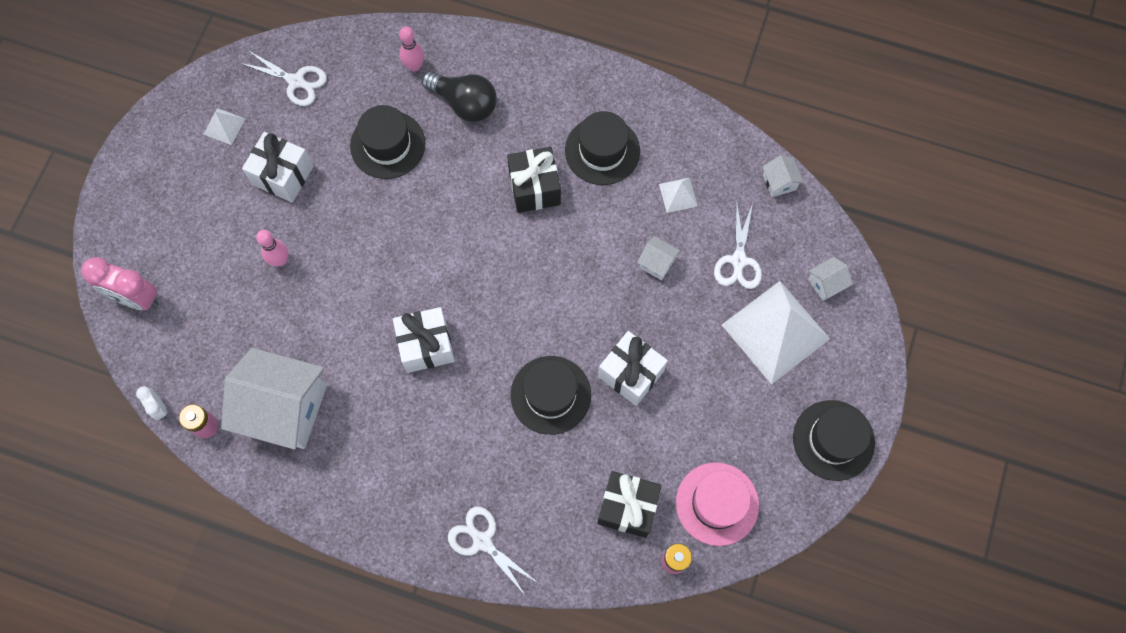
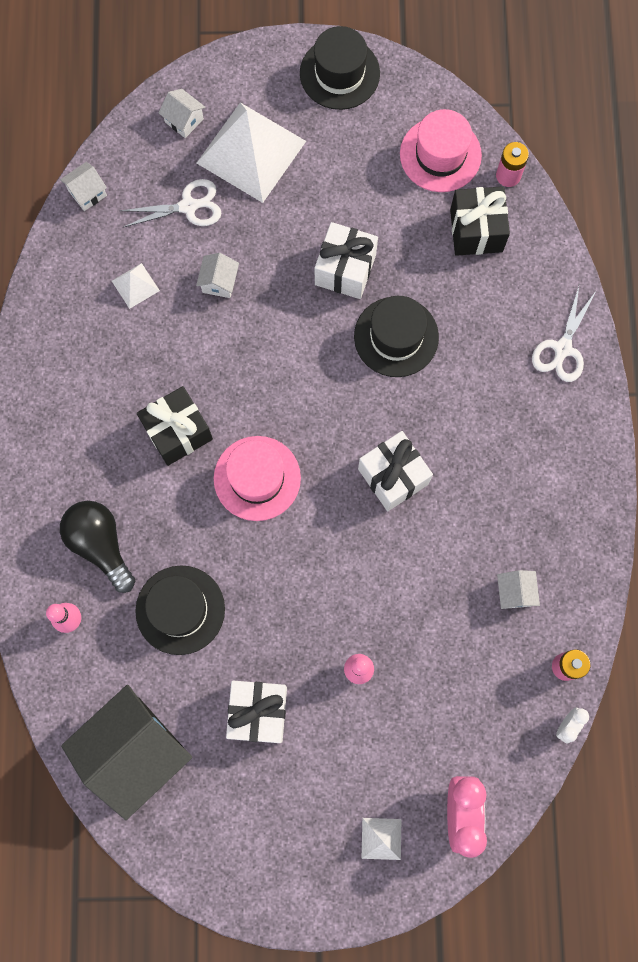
camera: 110 degrees left, 5 degrees up
white pyramid [203,108,245,145] -> white pyramid moved to [361,818,401,860]
white house [221,348,327,450] -> white house [497,570,540,609], size x0.42
white scissors [240,51,327,106] -> black house [61,685,192,820]
black light bulb [422,71,497,122] -> black light bulb turned 45 degrees counterclockwise [60,501,135,593]
black hat [565,111,640,185] -> none
none -> pink hat [214,436,301,521]

